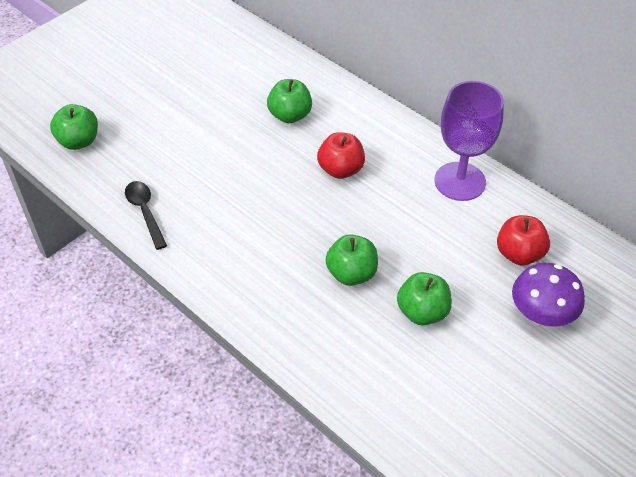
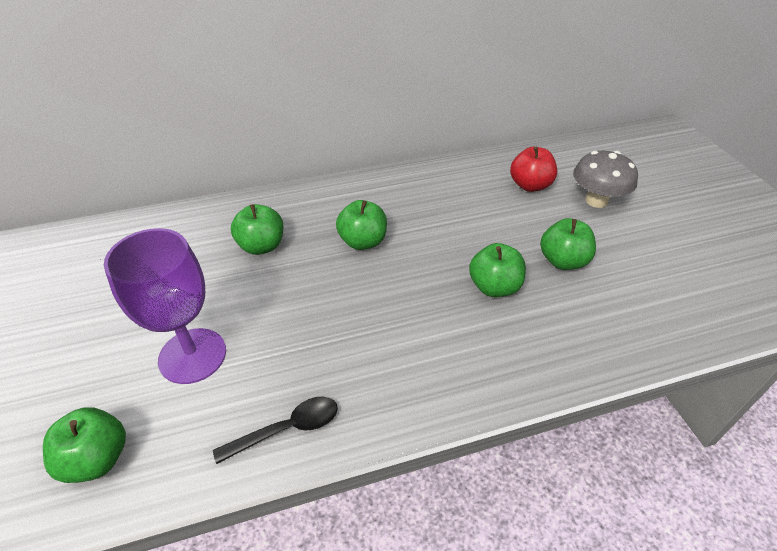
camera: 60 degrees left, 5 degrees down
black spoon [125,181,167,250] -> black spoon turned 150 degrees clockwise [213,397,338,464]
red apple [317,132,365,179] -> green apple [336,200,387,250]
purple goblet [434,81,504,201] -> purple goblet moved to [104,228,226,384]
purple mushroom [512,263,585,327] -> grey mushroom [573,151,638,208]

